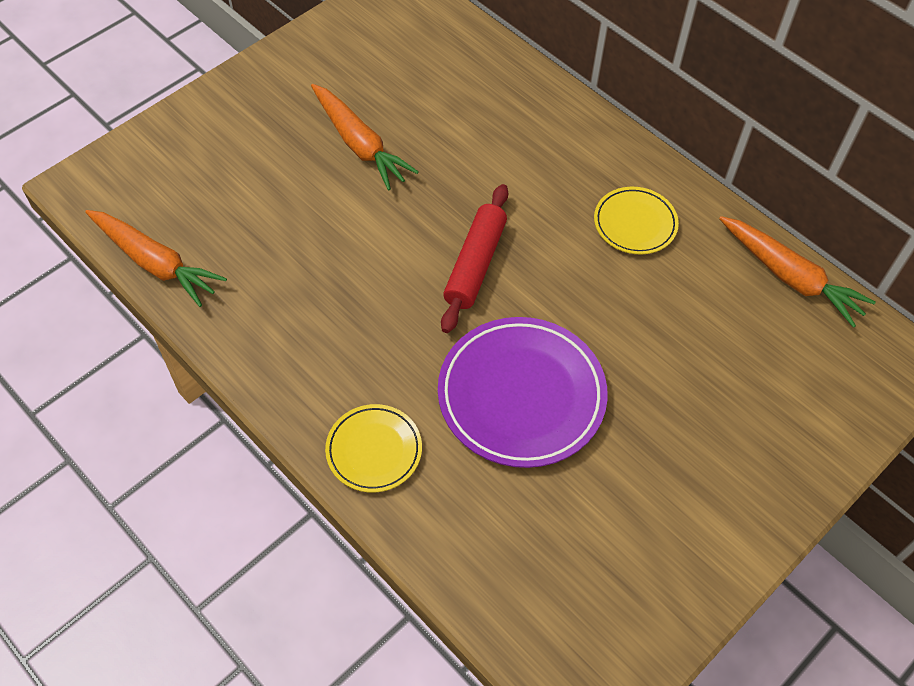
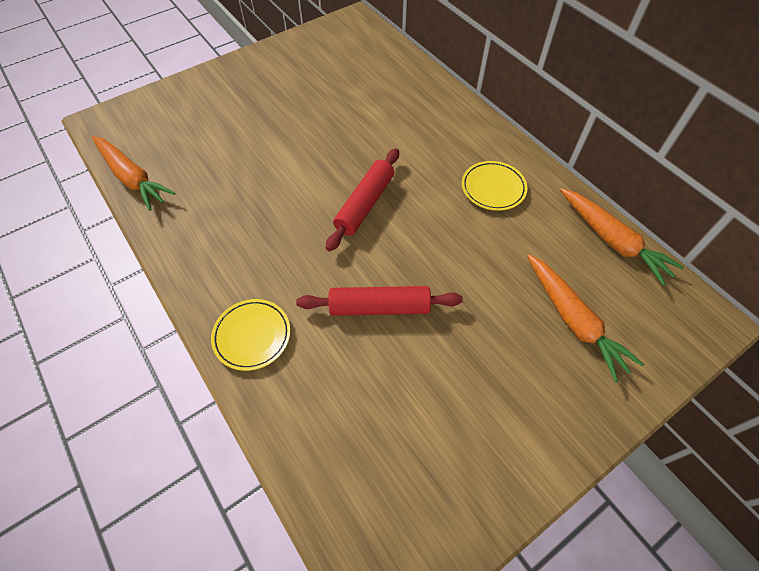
camera: 10 degrees right, 0 degrees up
orange carrot [311,84,419,191] -> orange carrot moved to [527,254,644,382]
purple plate [438,317,608,468] -> red rolling pin [296,286,463,316]

